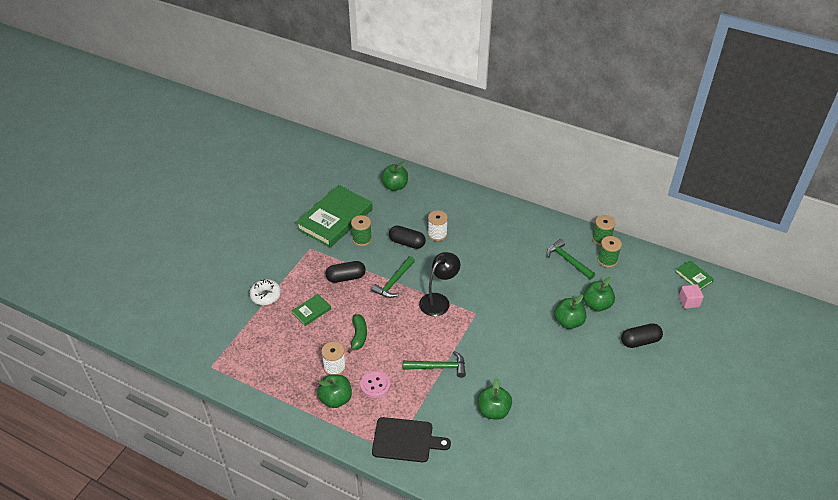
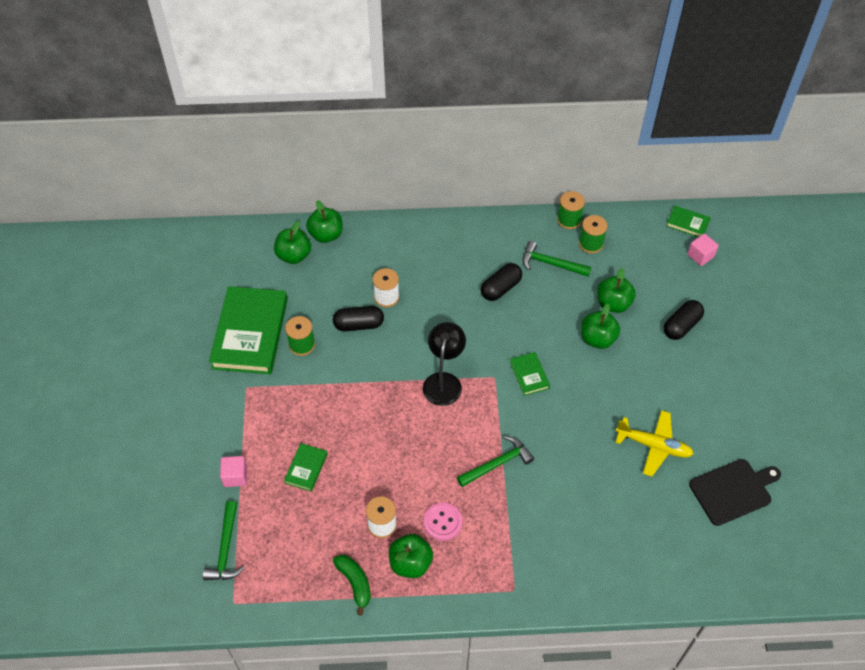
camera: 30 degrees left, 10 degrees up
white donut [249,279,281,305] -> pink cube [220,456,247,487]
black capsule [326,261,366,283] -> black capsule moved to [481,263,522,301]
green banana [348,314,367,353] -> green banana moved to [333,555,371,615]
green hammer [371,256,415,298] -> green hammer moved to [203,501,244,580]
black cutting board [372,417,451,462] -> black cutting board moved to [689,459,781,526]
green apple [477,378,512,419] -> green apple moved to [306,200,343,243]
none -> green book [510,352,550,396]
none -> yellow plane [615,410,694,477]

